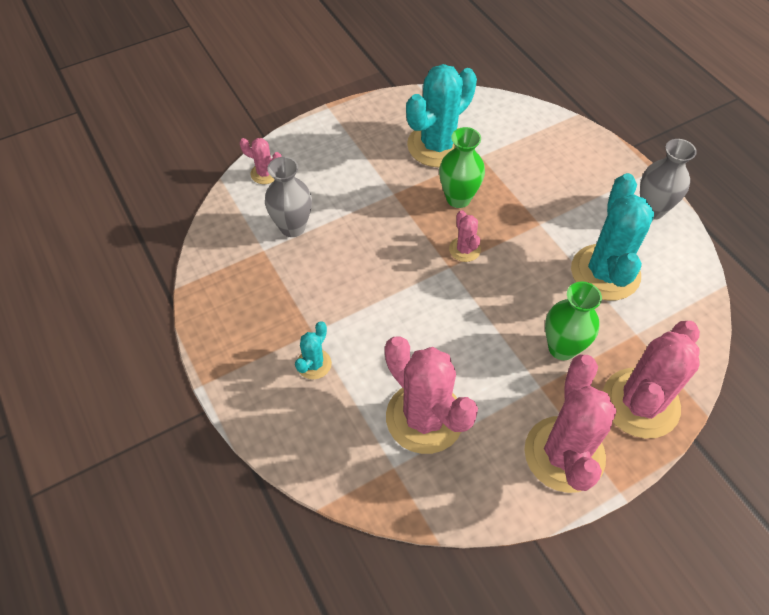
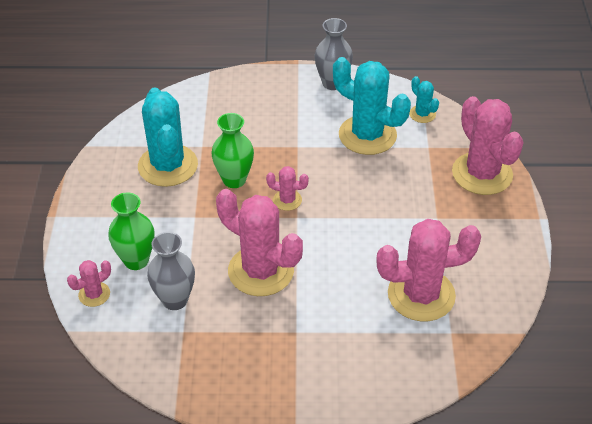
camera: 60 degrees left, 10 degrees down
turquoise cactus [295,321,332,379] -> turquoise cactus moved to [409,76,439,123]
pink cactus [524,355,617,493] -> pink cactus moved to [216,189,303,296]
green vase [545,281,602,360] -> green vase moved to [108,193,155,270]

